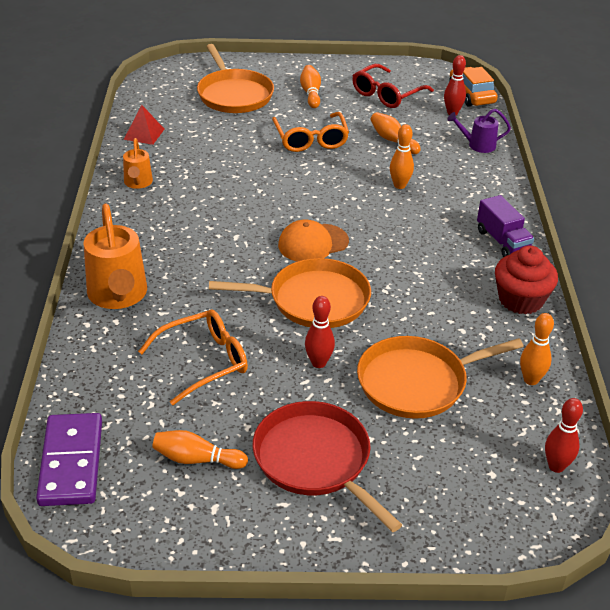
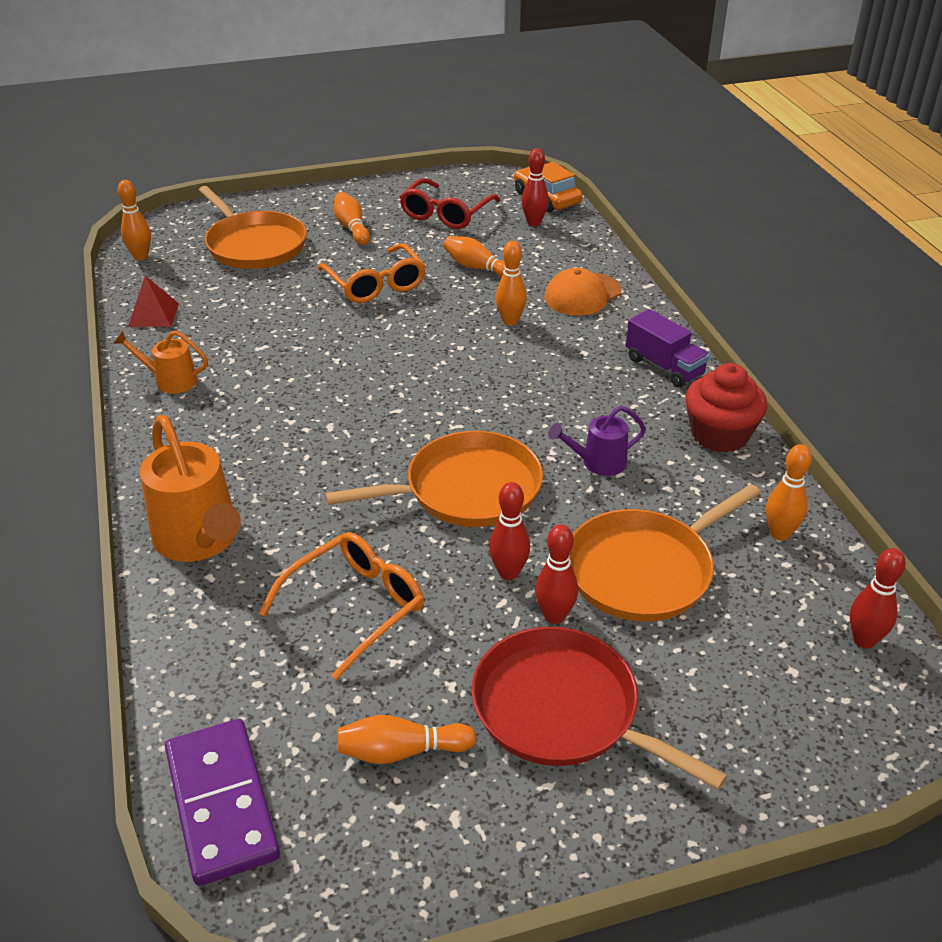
camera: 15 degrees left, 0 degrees up
orange watering can [123,138,153,189] -> orange watering can turned 120 degrees clockwise [113,331,208,394]
orange cap [278,220,349,262] -> orange cap moved to [544,268,622,316]
purple watering can [447,109,511,153] -> purple watering can moved to [548,406,646,476]
none -> orange bowling pin [117,180,151,260]
none -> red bowling pin [535,524,578,624]

